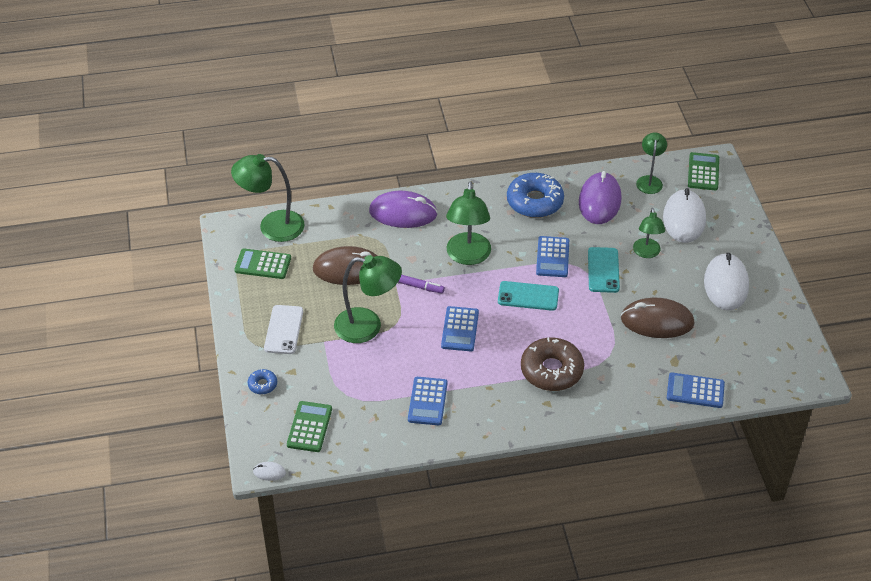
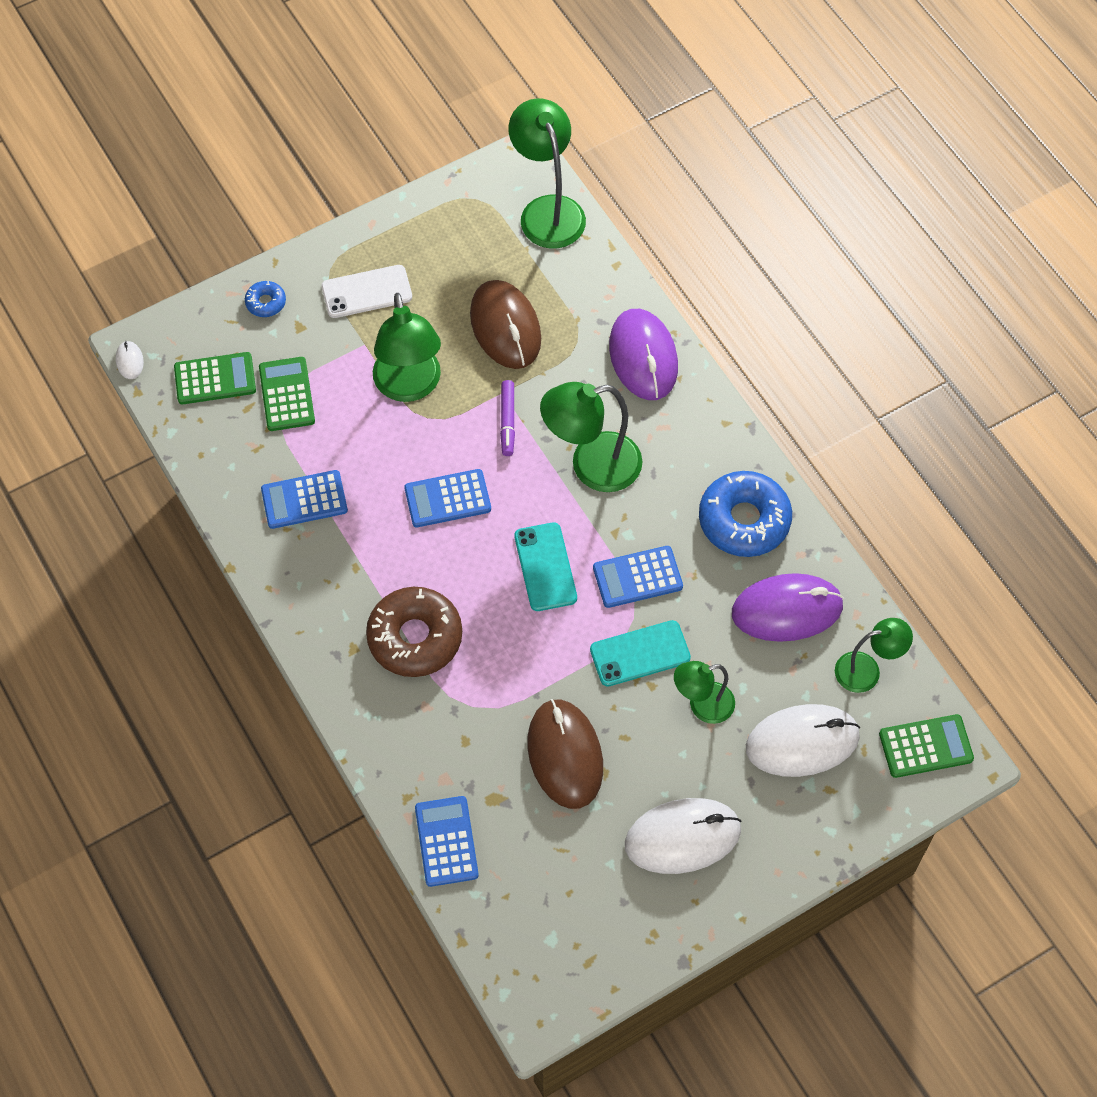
camera: 70 degrees right, 15 degrees up
green calculator [234,248,291,279] -> green calculator moved to [259,357,315,431]

